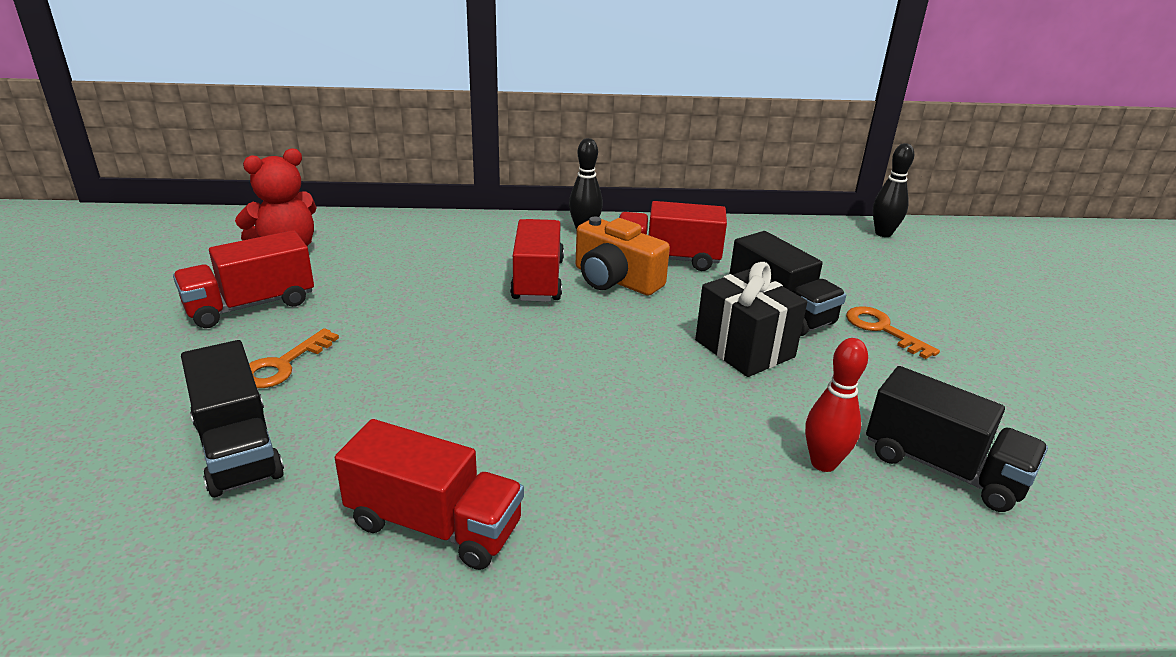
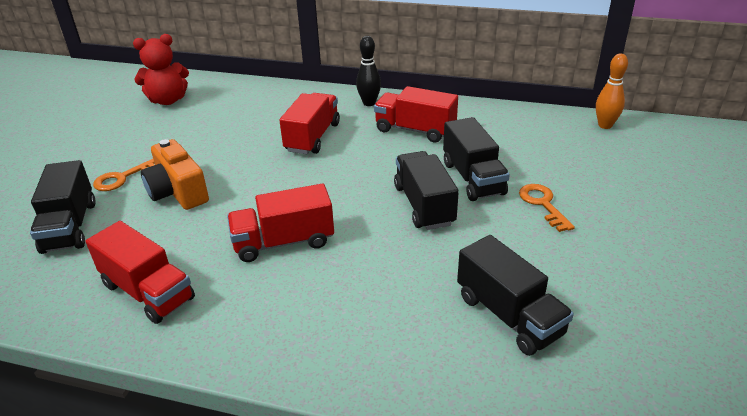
camera: 20 degrees right, 5 degrees up
red truck [173,230,314,328] -> red truck moved to [227,184,334,262]
orange camera [576,217,670,296] -> orange camera moved to [141,139,209,210]
black gift [695,262,807,377] -> black truck [394,151,459,230]
red bowling pin [805,338,868,472] -> none
black bowling pin [873,143,914,237] -> orange bowling pin [596,54,628,129]

